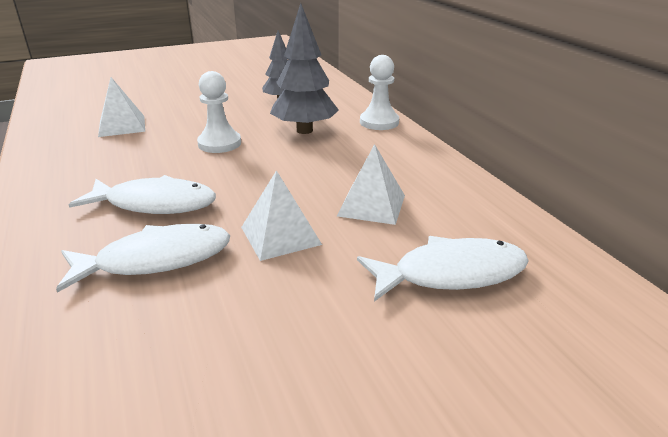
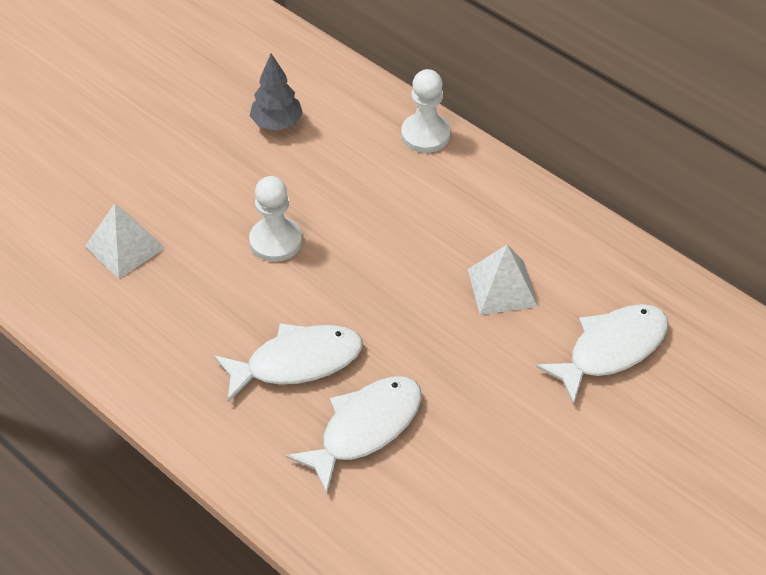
camera: 25 degrees left, 20 degrees up
white pyramid [241,170,322,261] -> none
grey tree [270,3,339,134] -> none

